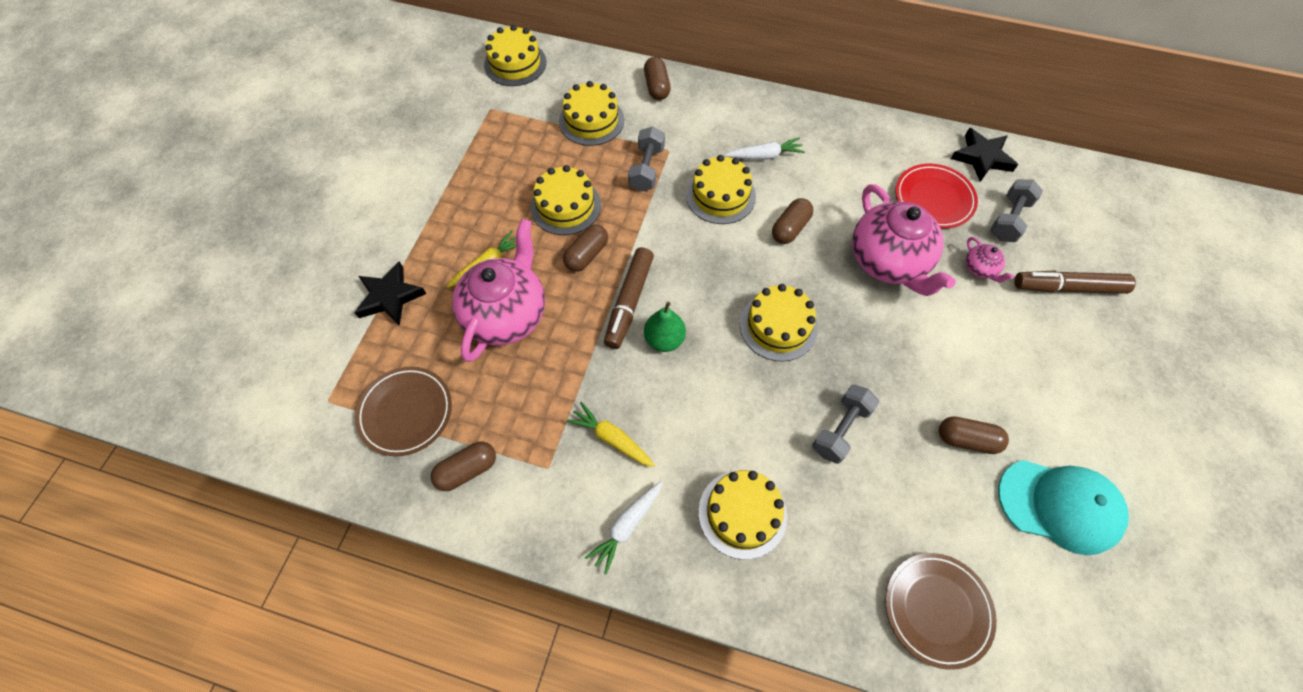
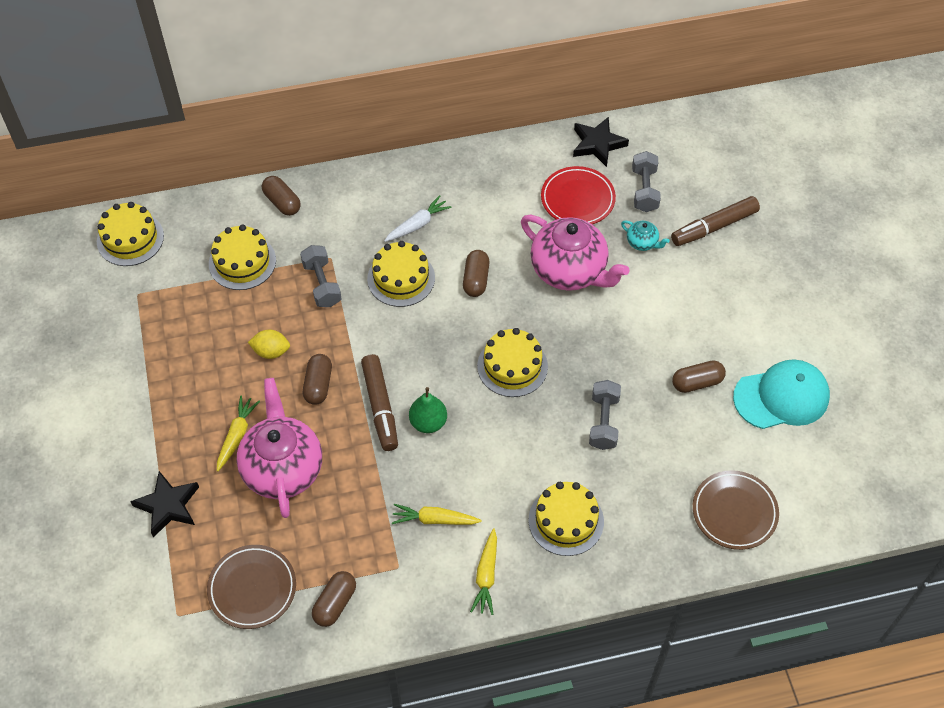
camera: 30 degrees left, 5 degrees down
yellow cake [530,165,601,235] -> yellow lemon [248,330,290,359]
white carrot [585,481,662,575] -> yellow carrot [470,528,497,615]
pink teapot [966,237,1014,283] -> turquoise teapot [621,220,670,251]

